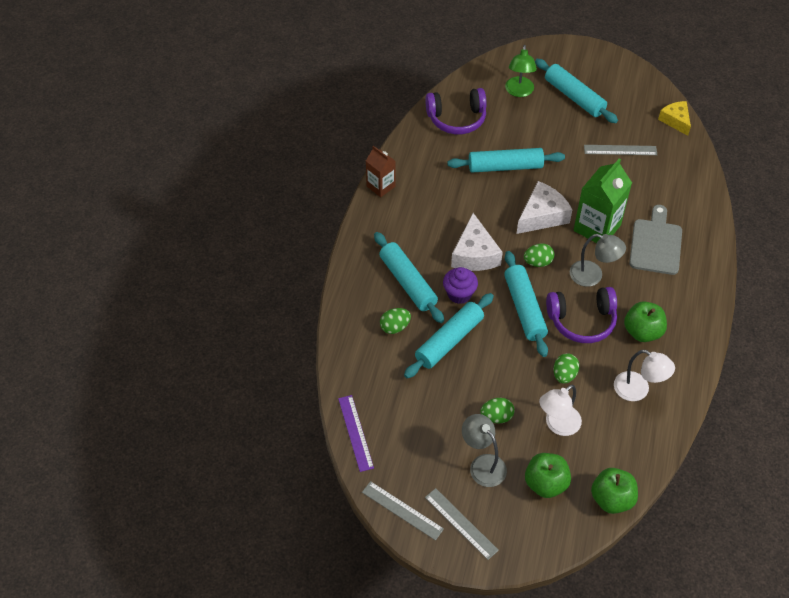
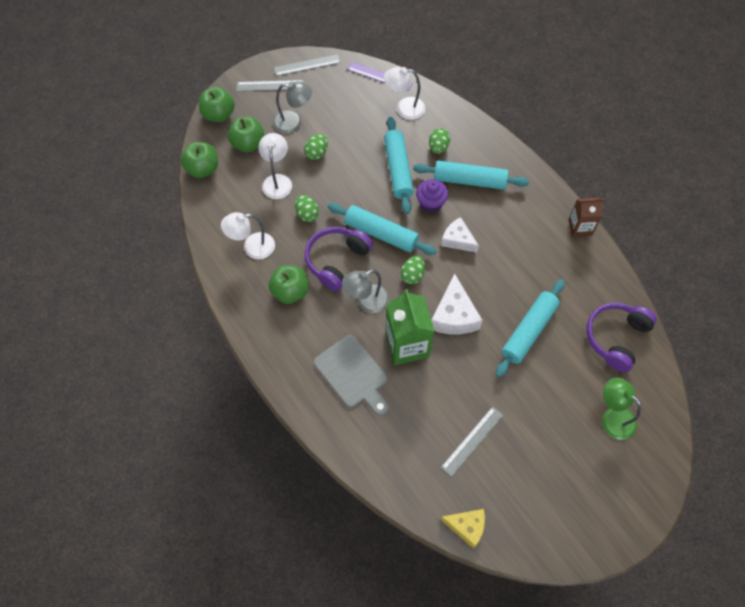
camera: 130 degrees right, 10 degrees up
white cheese [451,213,503,271] -> white cheese [441,217,479,252], size x0.67
turquoise rolling pin [535,59,618,123] -> none
none -> green apple [199,87,235,122]
none -> white lamp [384,67,425,120]

